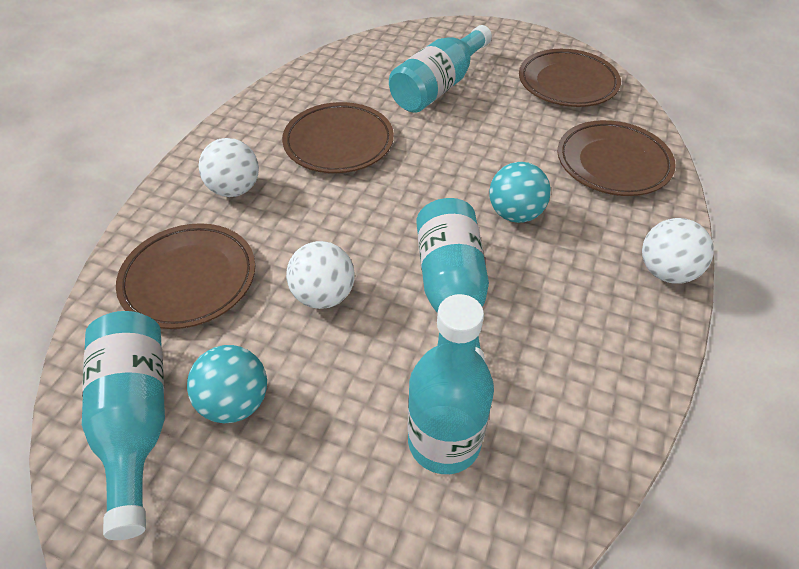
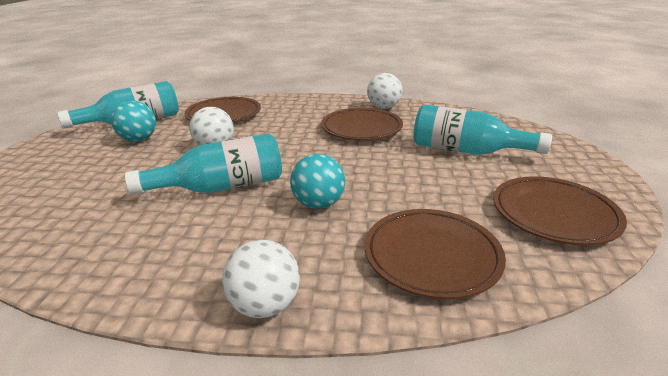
camera: 75 degrees right, 20 degrees down
white ball [199,138,259,197] -> white ball moved to [367,73,402,109]
turquoise bottle [408,294,494,474] -> none

